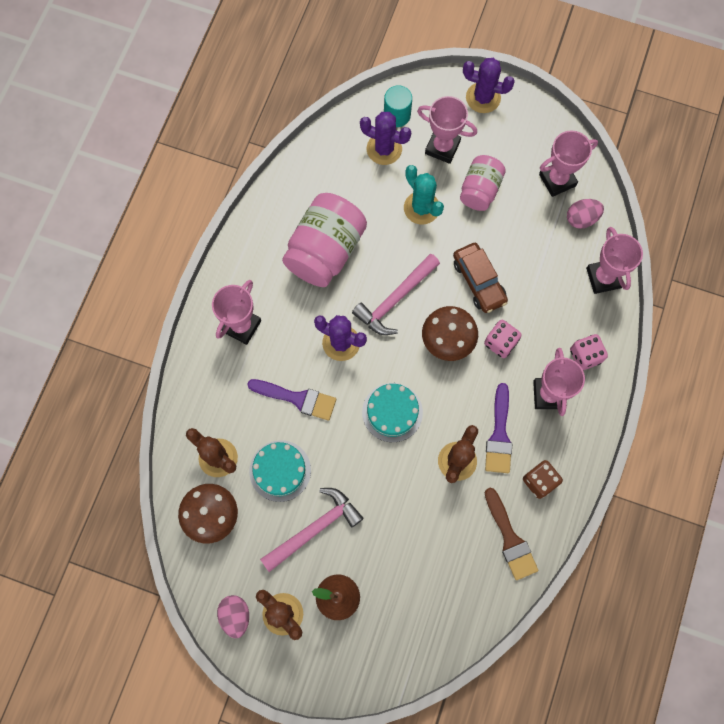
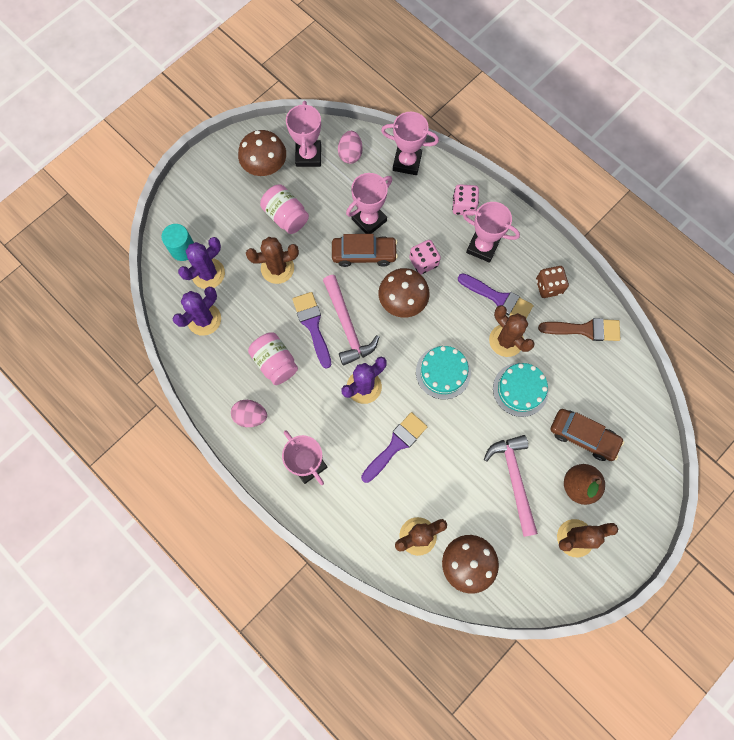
camera: 65 degrees left, 0 degrees up
pink egg [217,595,249,638] -> pink egg moved to [231,400,267,427]
turquoise cake [249,440,311,502] -> turquoise cake moved to [493,363,548,417]
pink jar [282,193,367,287] -> pink jar [248,332,298,385], size x0.60
turquoise cactus [404,165,444,224] -> brown cactus [246,237,299,284]
pink trophy [417,96,477,164] -> pink trophy moved to [346,173,392,234]
purple cactus [463,58,515,113] -> purple cactus moved to [173,287,221,336]
none -> brown mushroom [238,130,286,176]
none -> purple brush [292,292,331,369]
none -> brown car [551,409,624,461]

